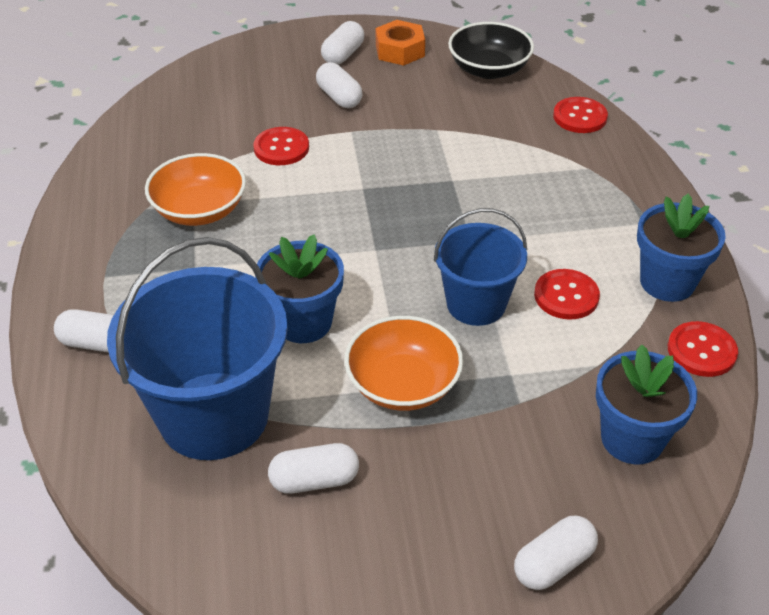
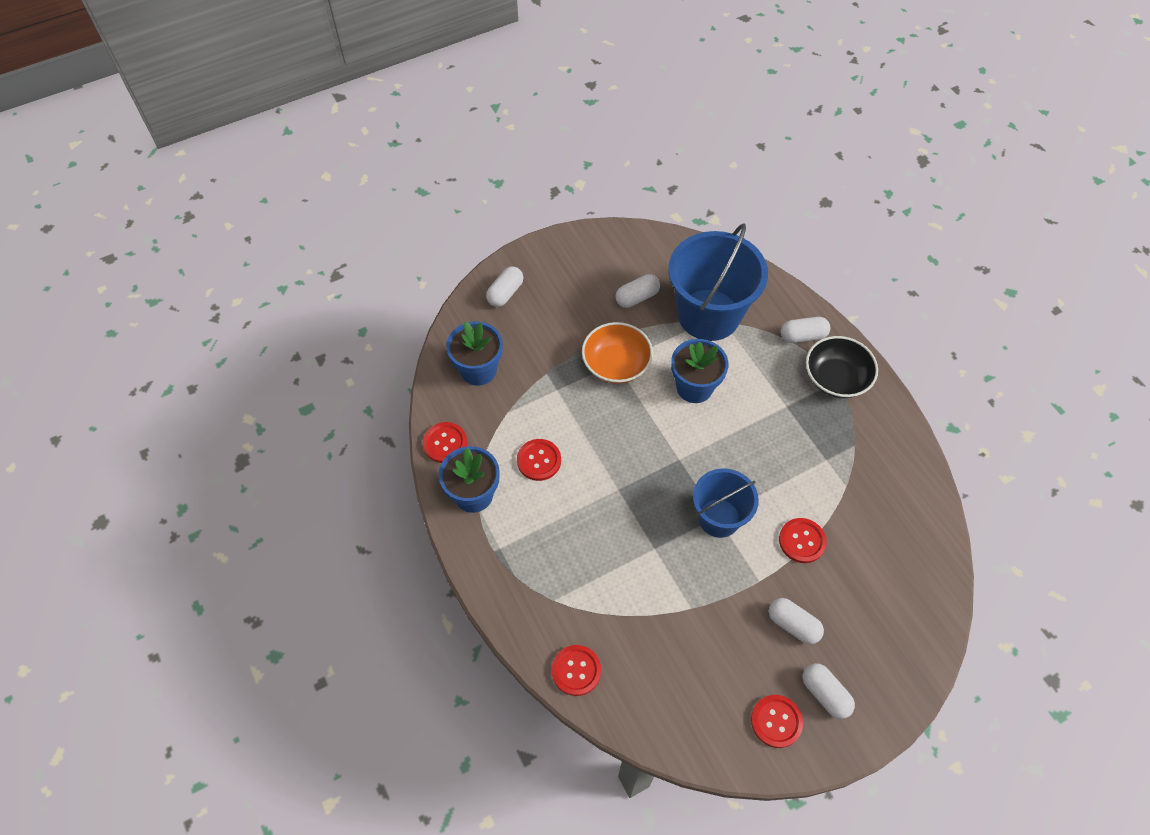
camera: 160 degrees right, 15 degrees up
orange bowl [145,153,246,226] -> none
white capsule [321,21,364,64] -> white capsule turned 45 degrees counterclockwise [803,663,855,719]
orange nut [376,20,425,66] -> red button [751,695,803,748]
blue bucket [434,208,527,326] -> blue bucket moved to [693,468,759,538]
black bowl [448,22,534,79] -> black bowl moved to [806,336,878,398]

